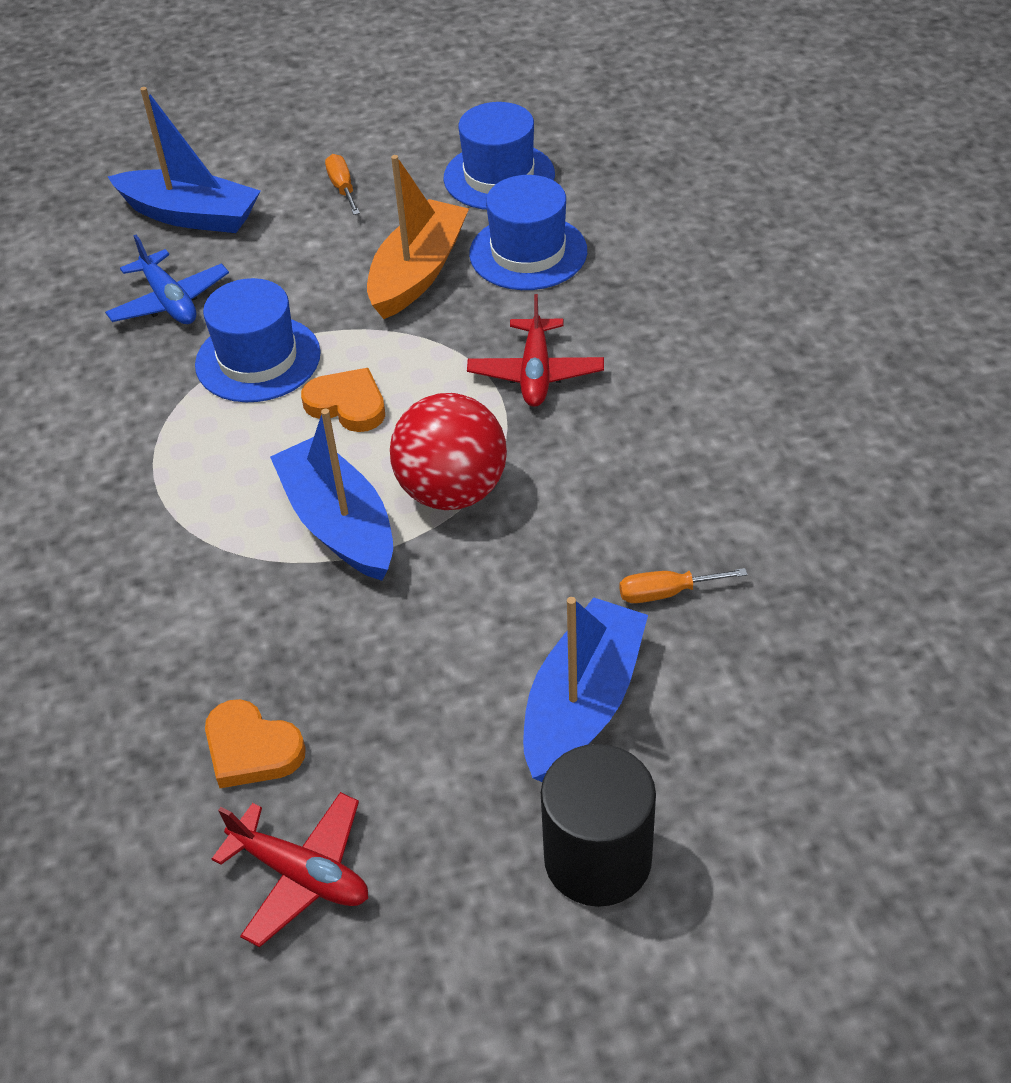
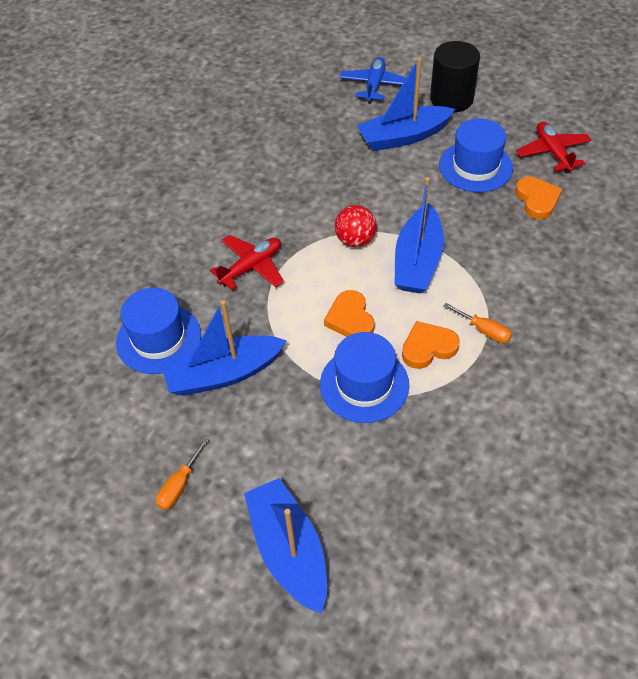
camera: 135 degrees left, 5 degrees up
blue plane [105,235,229,324] -> blue plane moved to [339,57,406,104]
orange boat [367,155,469,319] -> blue boat [161,300,287,396]
red ball [390,393,507,510] -> red ball [335,205,377,247], size x0.64
blue hat [444,102,555,210] -> blue hat moved to [439,119,513,192]
orange screwdriver [619,568,748,603] -> orange screwdriver moved to [443,303,512,343]
none -> orange heart [402,321,460,369]

